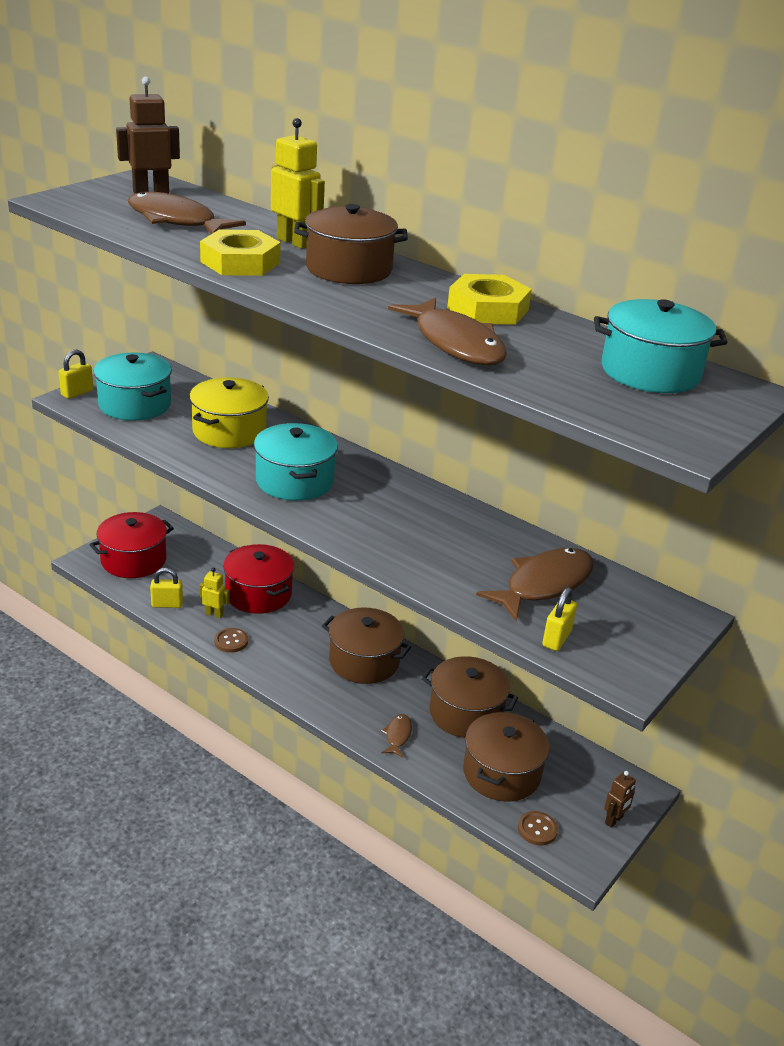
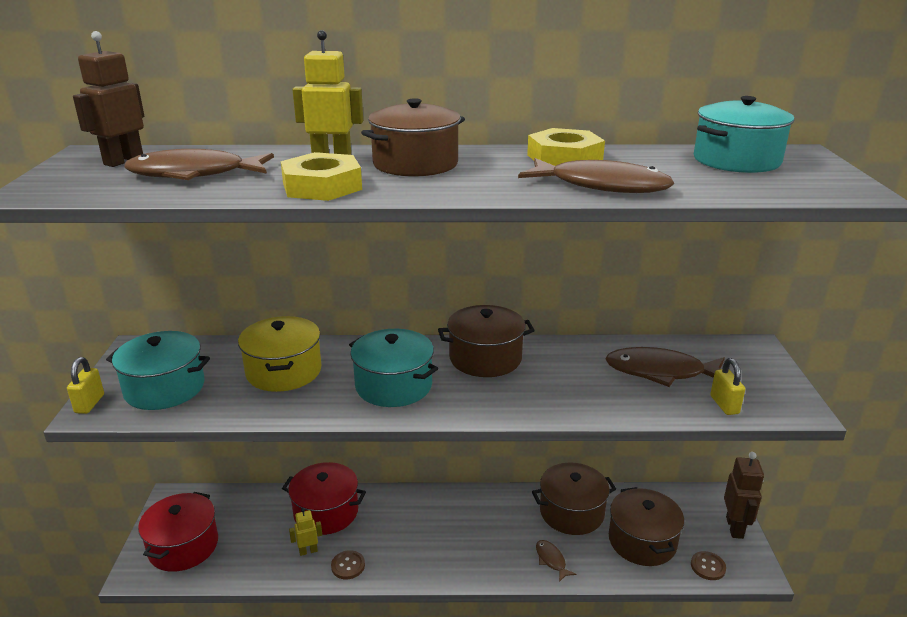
camera: 35 degrees left, 5 degrees down
yellow padlock [150,568,183,608] -> none
brown pot [322,607,411,684] -> brown pot moved to [438,305,535,377]
brown fish [476,548,594,621] -> brown fish turned 90 degrees counterclockwise [605,347,725,387]
brown robot [604,771,636,828] -> brown robot [724,452,764,539], size x1.72

